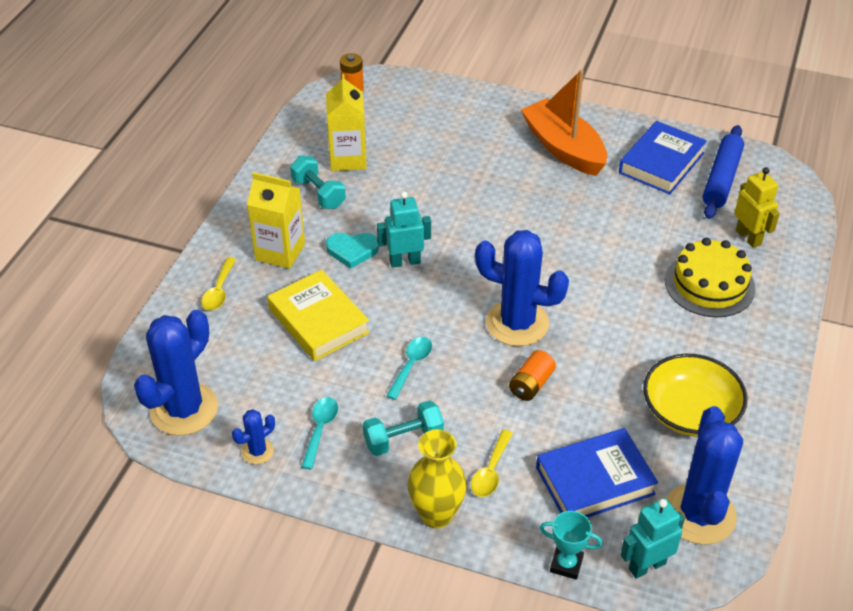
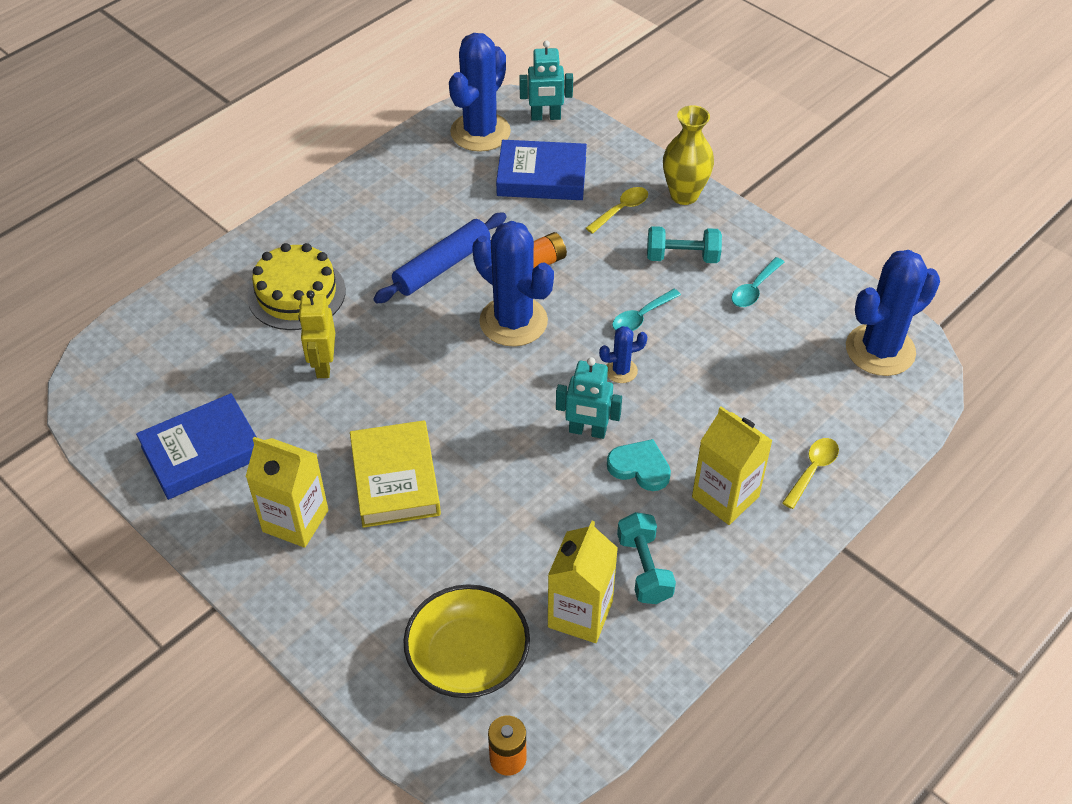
camera: 155 degrees left, 5 degrees up
blue cactus [232,409,275,464] -> blue cactus moved to [599,326,647,383]
yellow book [267,270,370,361] -> yellow book moved to [350,420,441,528]
orange boat [520,69,607,176] -> yellow carton [246,437,328,548]
turquoise trophy [540,511,603,580] -> none
yellow bowl [643,354,748,437] -> yellow bowl moved to [403,584,530,698]
blue rolling pin [702,125,744,219] -> blue rolling pin moved to [373,212,507,303]
yellow robot [734,167,780,248] -> yellow robot moved to [298,290,335,378]

